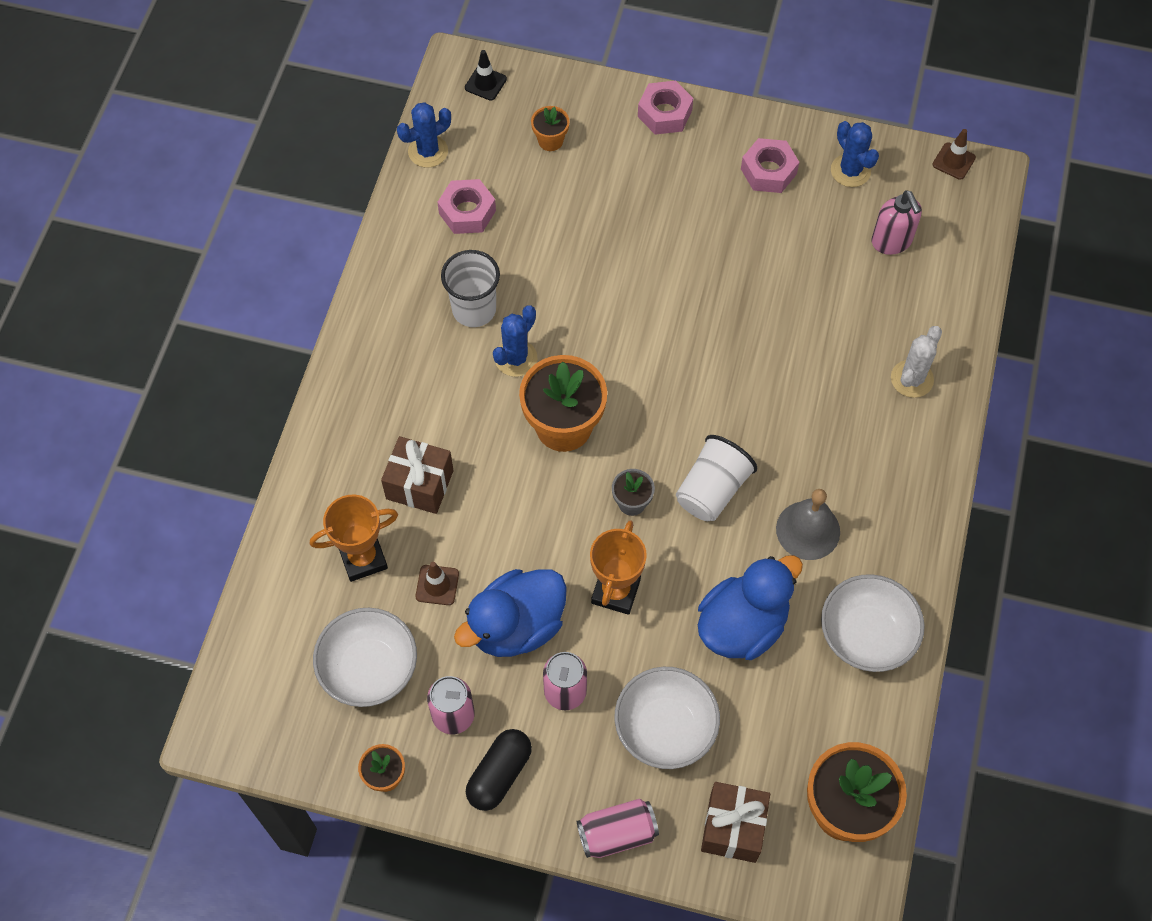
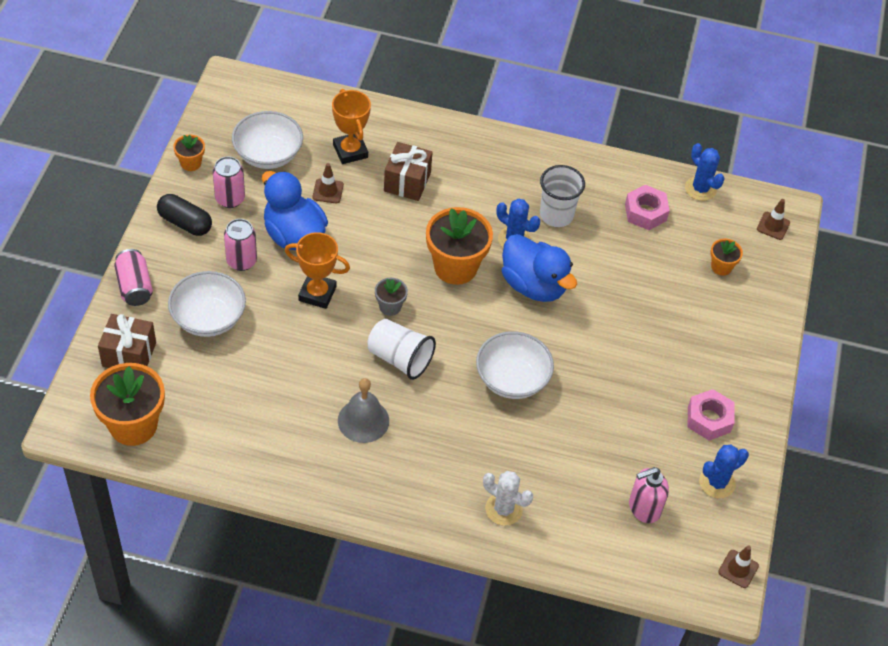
camera: 85 degrees right, 10 degrees down
black traffic cone [465,50,507,101] -> brown traffic cone [757,199,790,240]
pink nut [638,80,693,135] -> none
blue duck [698,555,803,660] -> blue duck moved to [502,234,577,302]
white bowl [821,574,925,672] -> white bowl moved to [476,331,554,399]

